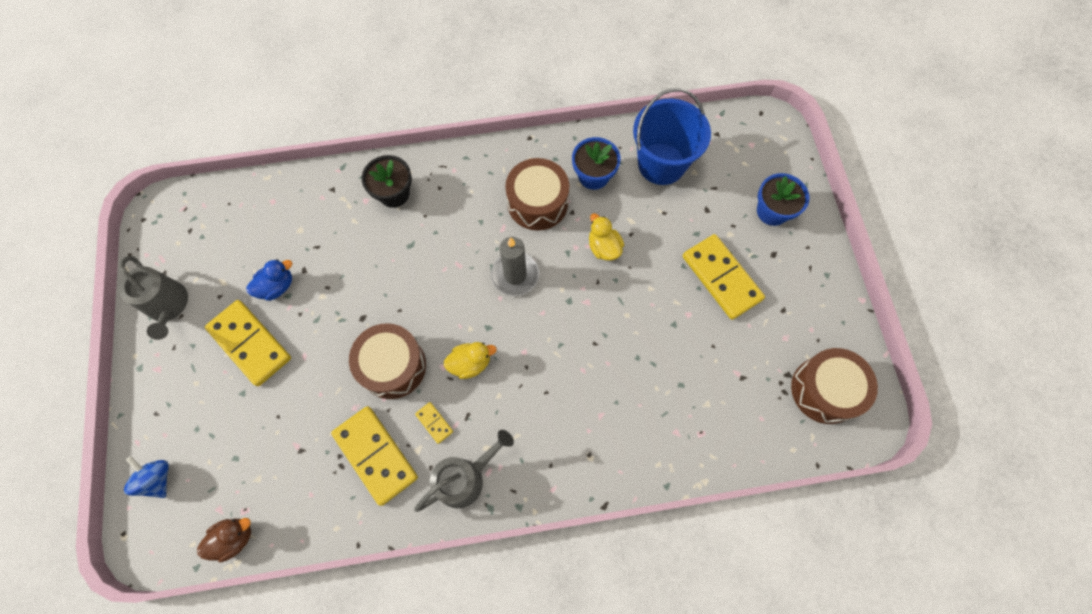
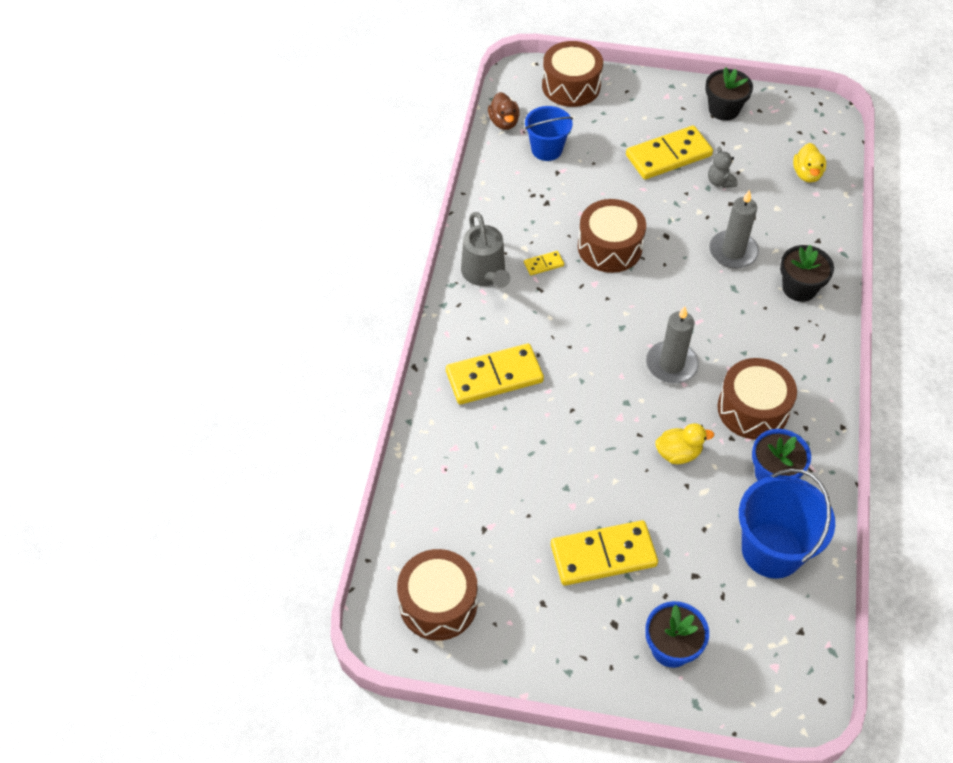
camera: 110 degrees right, 15 degrees down
grey watering can [119,256,188,340] -> black flower pot [705,67,753,121]
blue spinning top [124,456,169,498] -> brown drum [542,41,603,107]
blue duck [246,259,292,301] -> grey teddy bear [708,147,738,188]
yellow domino [331,406,418,506] -> yellow domino moved to [446,344,544,404]
yellow duck [444,342,497,379] -> yellow duck moved to [793,143,826,183]
none -> blue bucket [525,106,573,161]
none -> grey candle [709,190,759,268]

